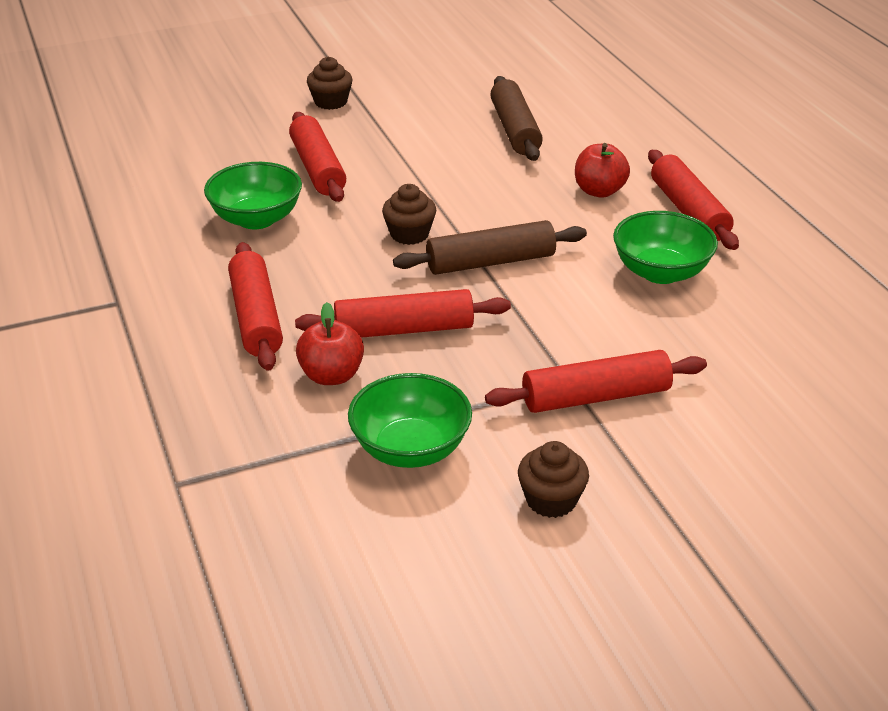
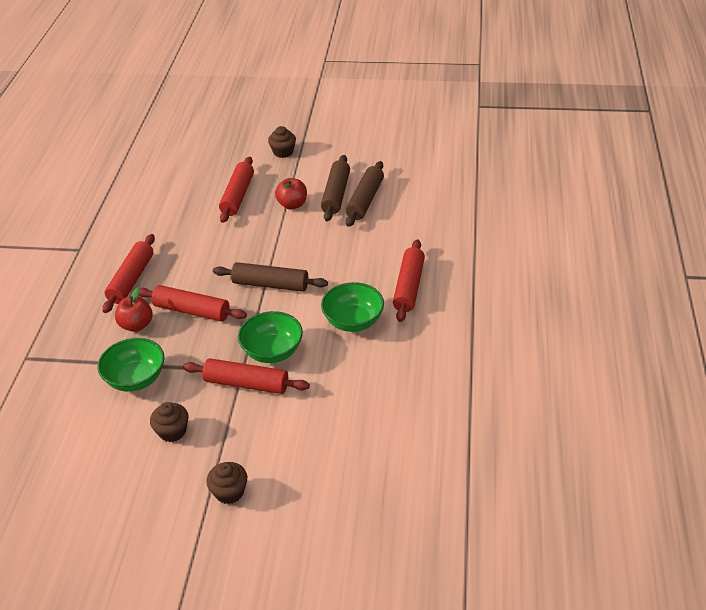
camera: 30 degrees right, 5 degrees up
green bowl [204,162,302,229] -> green bowl moved to [238,311,303,363]
brown cupcake [382,184,436,245] -> brown cupcake moved to [206,462,247,504]
red apple [575,143,630,198] -> red apple moved to [275,178,307,209]
none -> brown rolling pin [321,155,350,221]

